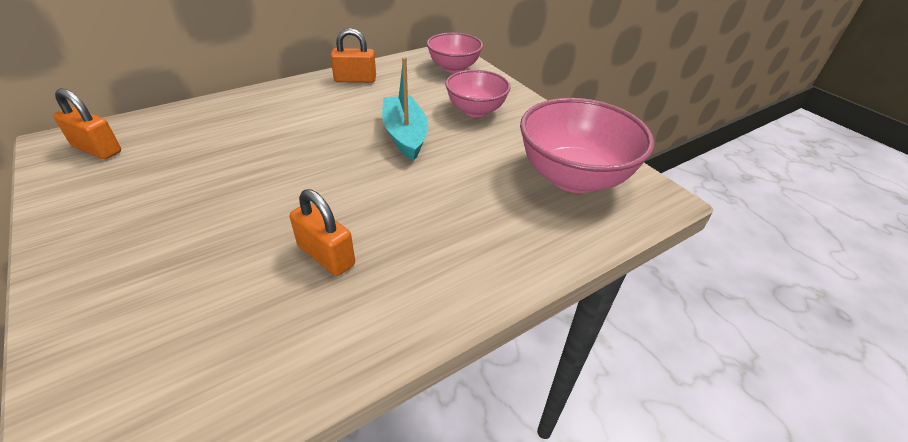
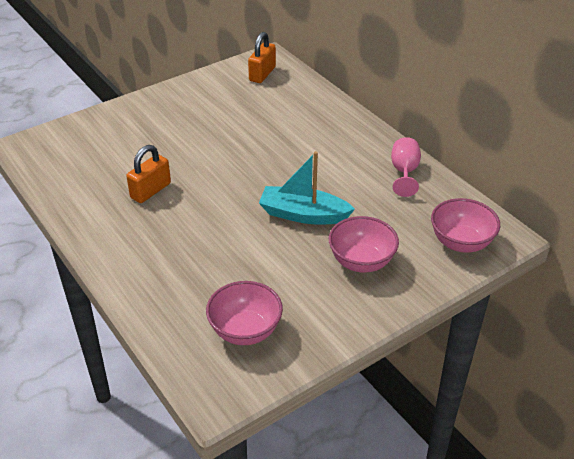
camera: 90 degrees right, 0 degrees up
orange padlock [330,28,376,83] -> pink goblet [391,137,421,197]
turquoise boat [382,57,428,161] -> turquoise boat turned 150 degrees counterclockwise [259,151,355,225]
pink bowl [520,98,655,193] -> pink bowl [206,281,283,345], size x0.62

